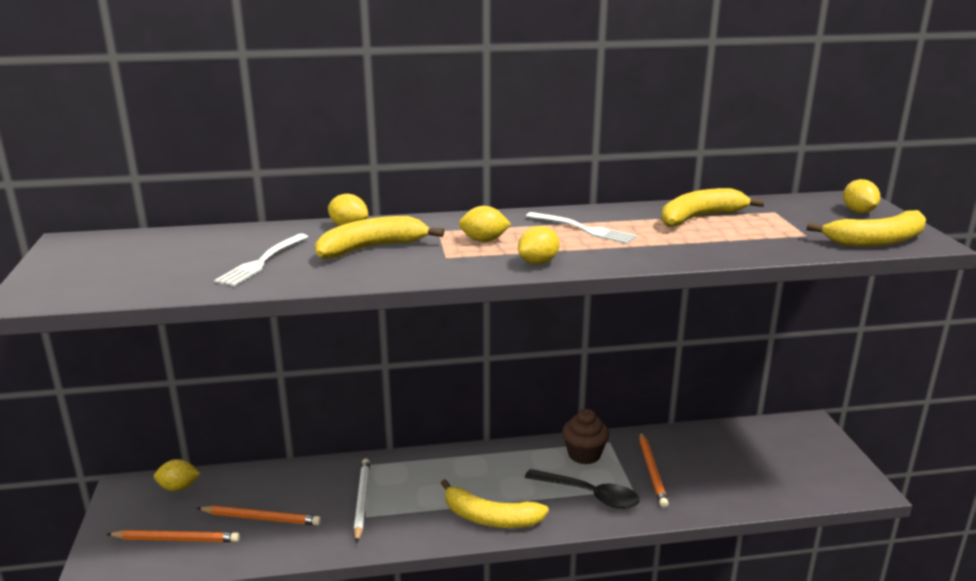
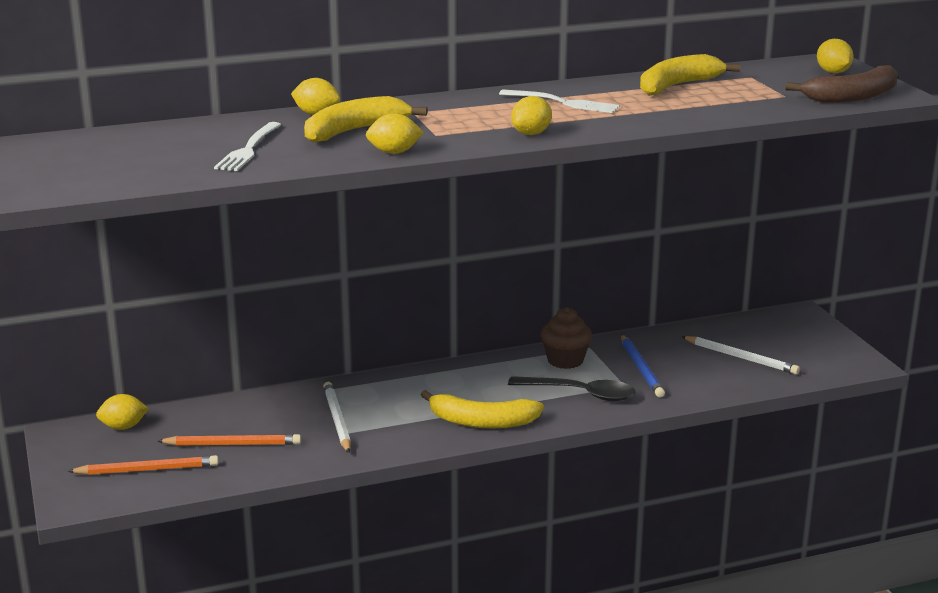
camera: 10 degrees left, 0 degrees up
yellow lemon [459,206,511,242] -> yellow lemon moved to [366,113,424,154]
orange pencil [639,432,669,508] -> blue pencil [621,334,665,398]
yellow banana [807,210,926,246] -> brown banana [785,65,898,103]
none -> white pencil [681,336,800,375]

